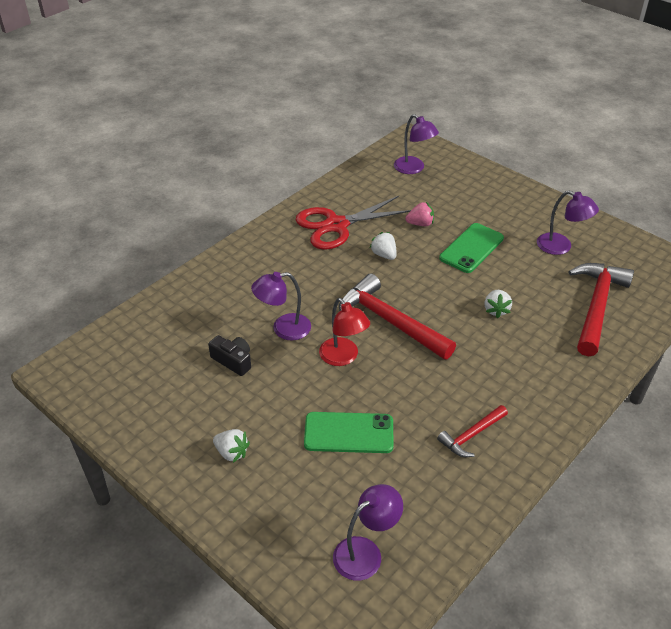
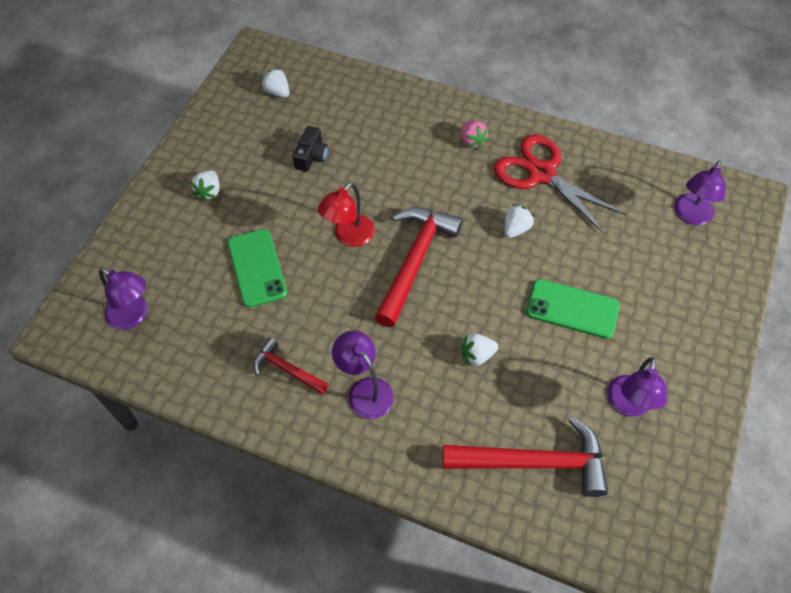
camera: 70 degrees right, 15 degrees up
purple lamp [251,272,311,341] -> purple lamp moved to [332,330,394,419]
pink strawberry [405,202,434,226] -> pink strawberry moved to [461,121,489,149]
none -> white strawberry [261,68,290,98]

